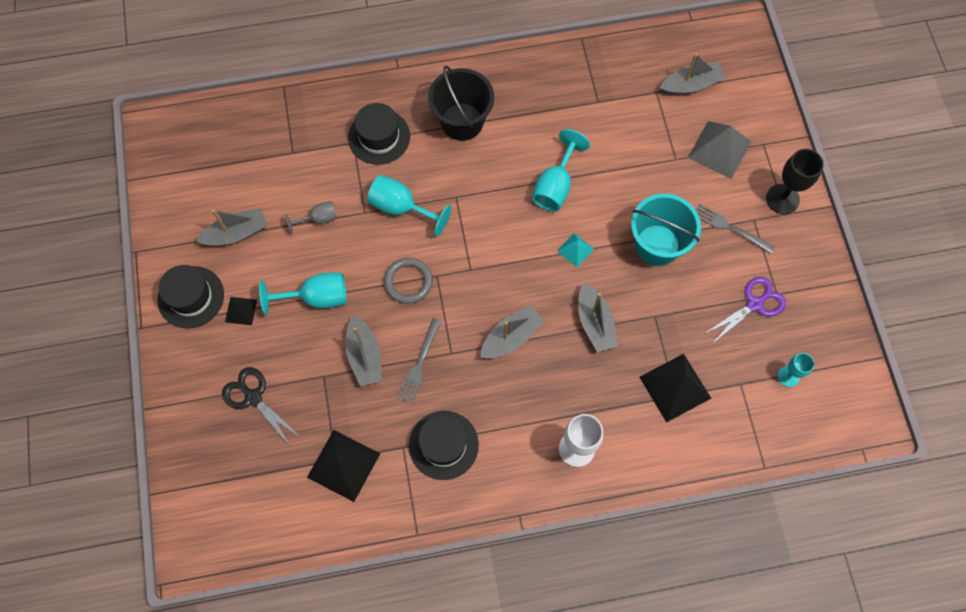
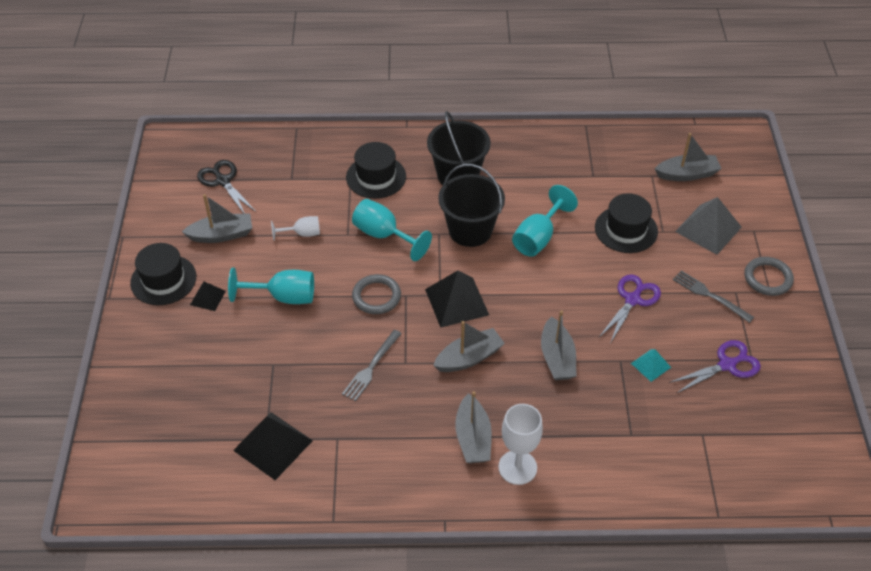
camera: 10 degrees right, 20 degrees down
black scissors [222,367,300,445] -> black scissors moved to [197,160,256,214]
grey goblet [285,201,337,234] -> white goblet [271,216,320,241]
grey boat [345,315,382,387] -> grey boat moved to [455,391,492,463]
black hat [409,411,479,480] -> black hat moved to [595,193,658,253]
turquoise pyramid [557,233,594,267] -> turquoise pyramid moved to [631,349,671,382]
turquoise bucket [631,194,701,266] -> purple scissors [599,274,661,344]
black pyramid [639,354,711,423] -> black pyramid moved to [425,271,489,328]
black goblet [766,149,824,214] -> grey ring [744,257,794,296]
turquoise goblet [778,353,815,387] -> none
none -> black bucket [438,164,505,247]

